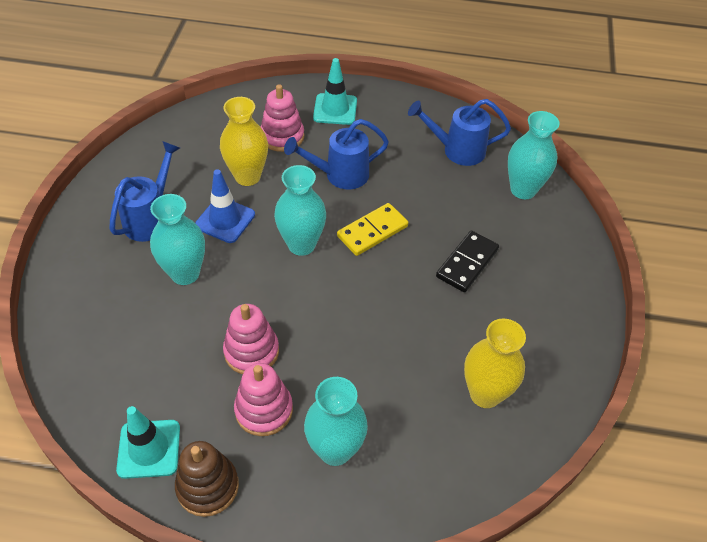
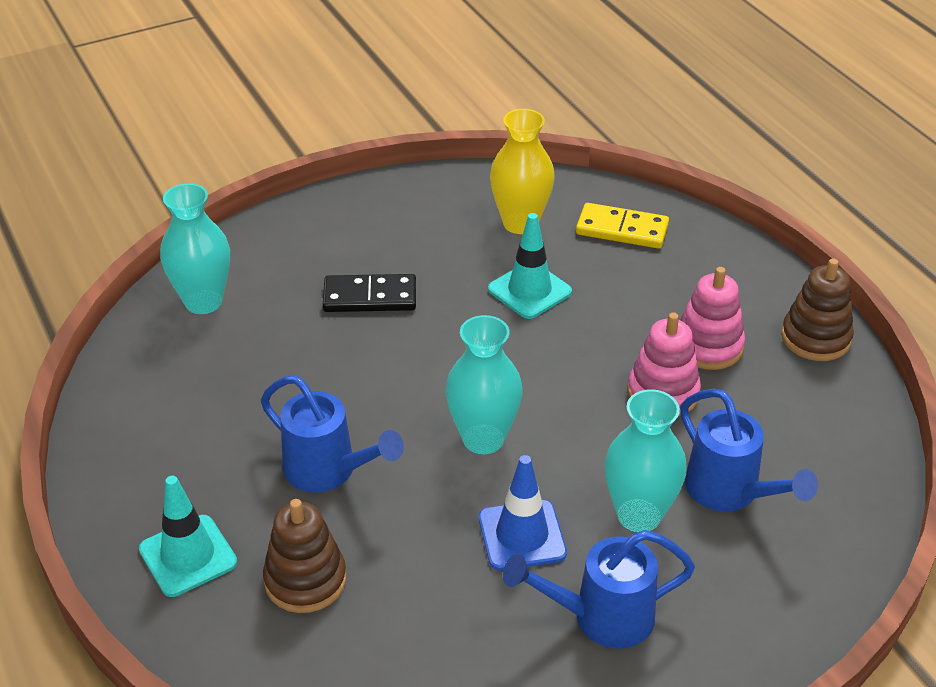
camera: 125 degrees left, 10 degrees down
turquoise traffic cone [116,406,180,479] -> turquoise traffic cone moved to [488,213,572,319]
yellow vase [220,97,268,186] -> none
pink stacking toy [261,84,304,152] -> brown stacking toy [263,499,346,613]
turquoise vase [304,377,368,466] -> none
yellow domino [337,203,409,256] -> yellow domino moved to [576,203,669,249]
blue watering can [408,99,511,166] -> blue watering can moved to [680,389,818,512]

